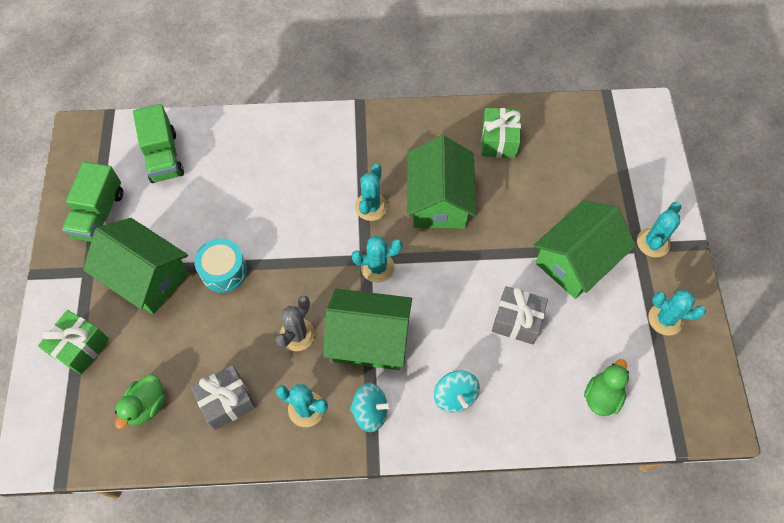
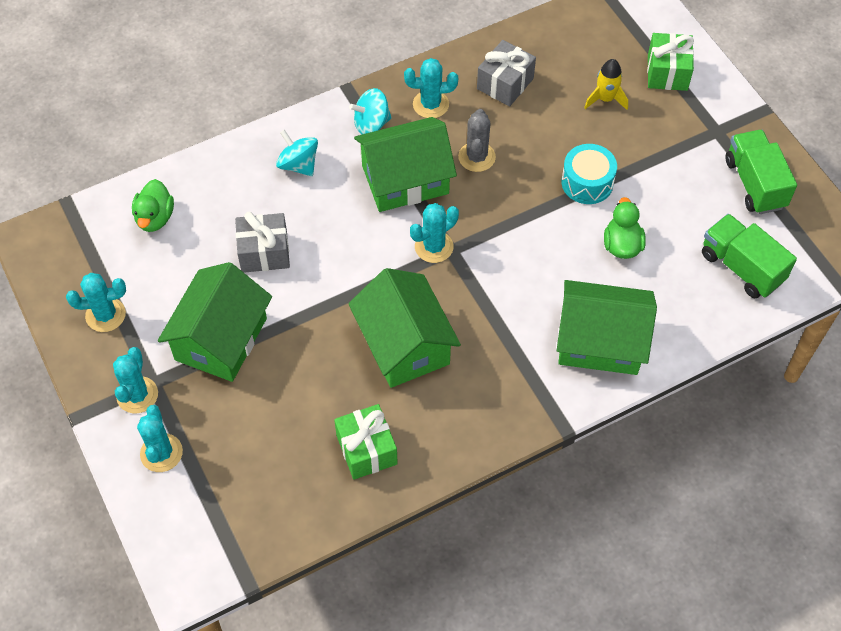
camera: 155 degrees right, 5 degrees down
green house [83,218,189,314] -> green house moved to [557,280,657,375]
green duck [115,374,165,429] -> green duck moved to [604,197,646,259]
turquoise cactus [355,164,387,221] -> turquoise cactus moved to [137,405,183,472]
none -> yellow rocket [584,59,628,110]

